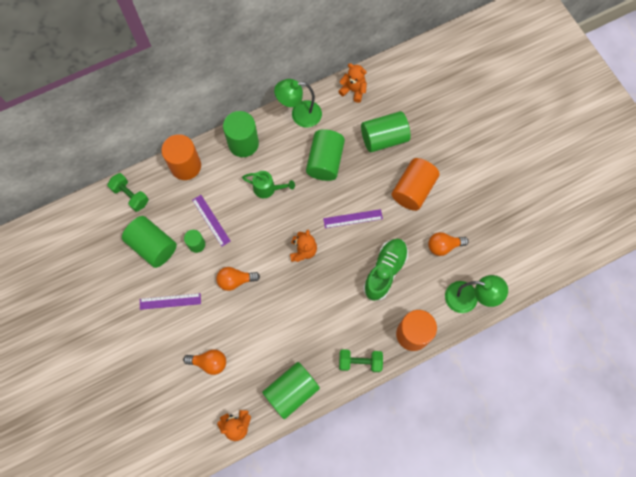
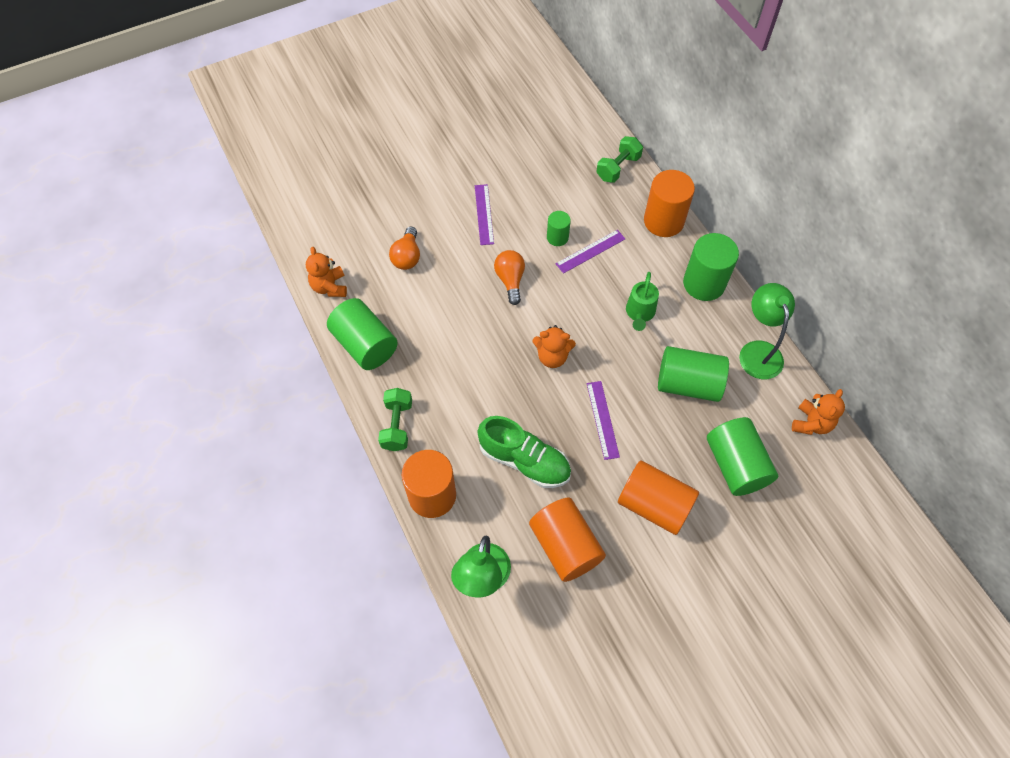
camera: 90 degrees right, 10 degrees down
green cylinder [122,216,177,268] -> none
orange light bulb [428,232,469,256] -> orange cylinder [529,498,606,582]

